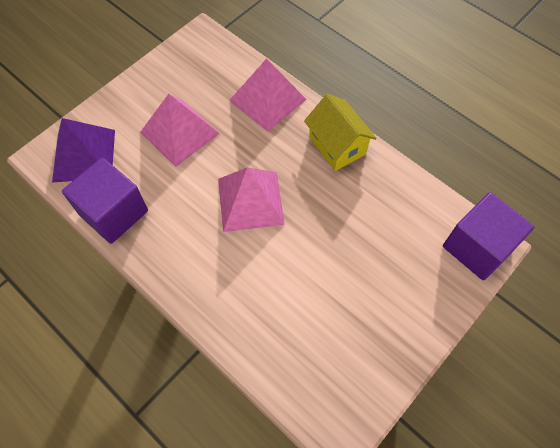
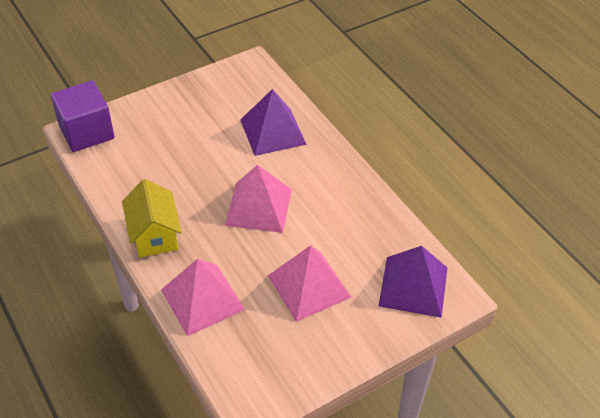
camera: 165 degrees left, 15 degrees down
purple cube [62,158,148,244] -> none
none -> purple pyramid [240,89,307,156]

